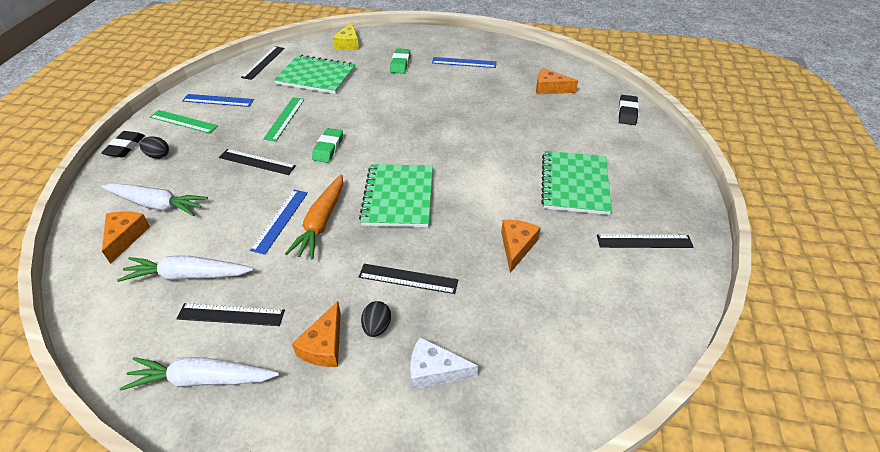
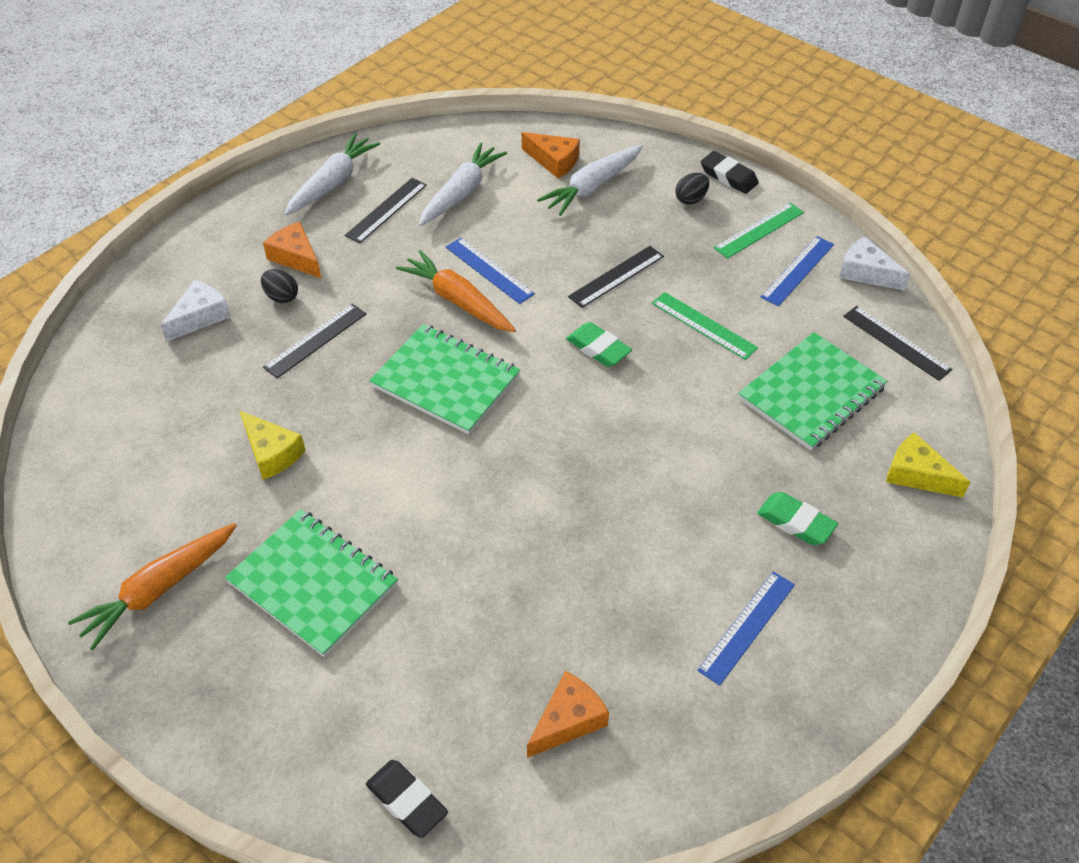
camera: 120 degrees right, 5 degrees up
orange cheese [501,220,541,273] -> yellow cheese [239,410,306,480]
black ruler [597,234,694,248] -> orange carrot [68,523,237,650]
none -> white cheese [839,236,910,291]

